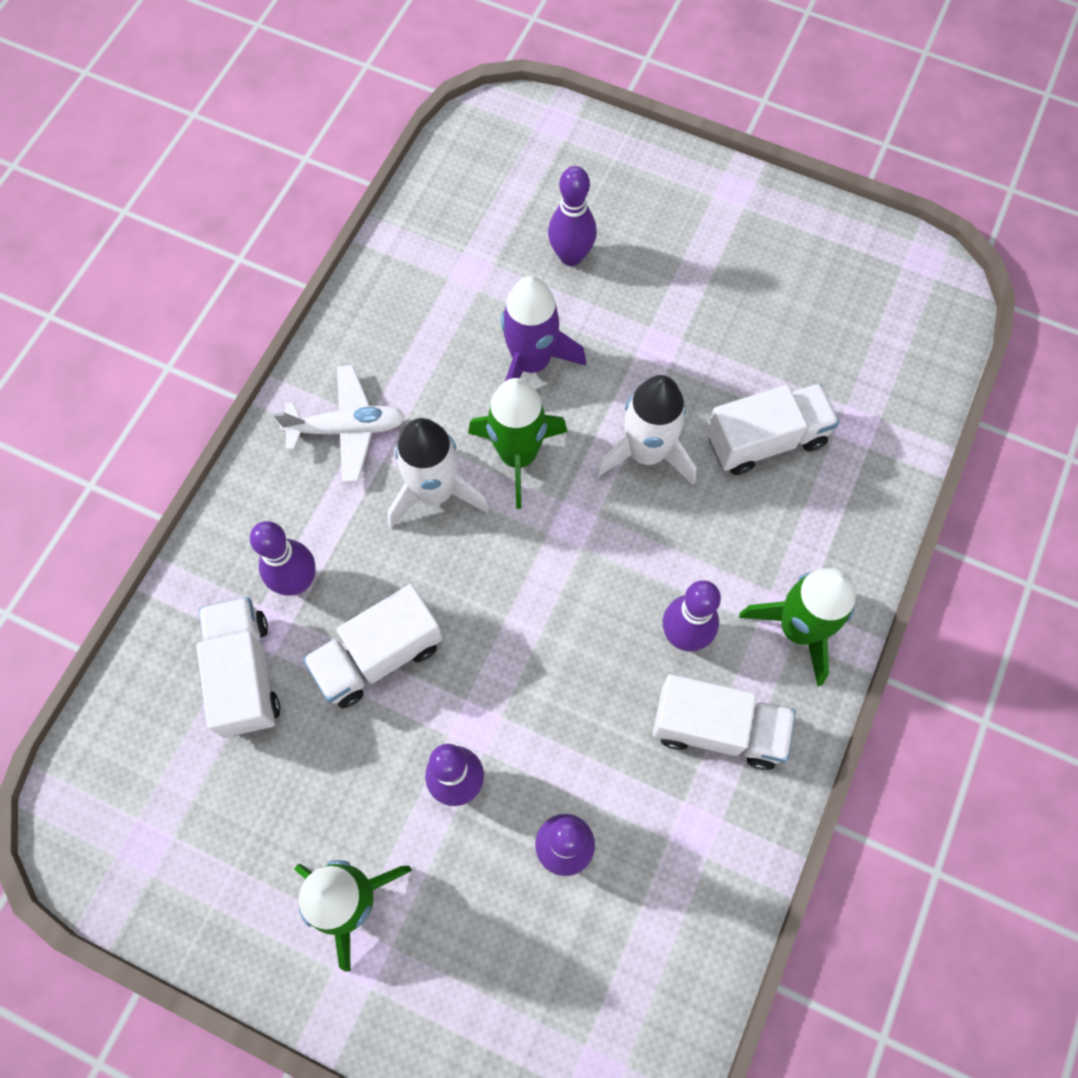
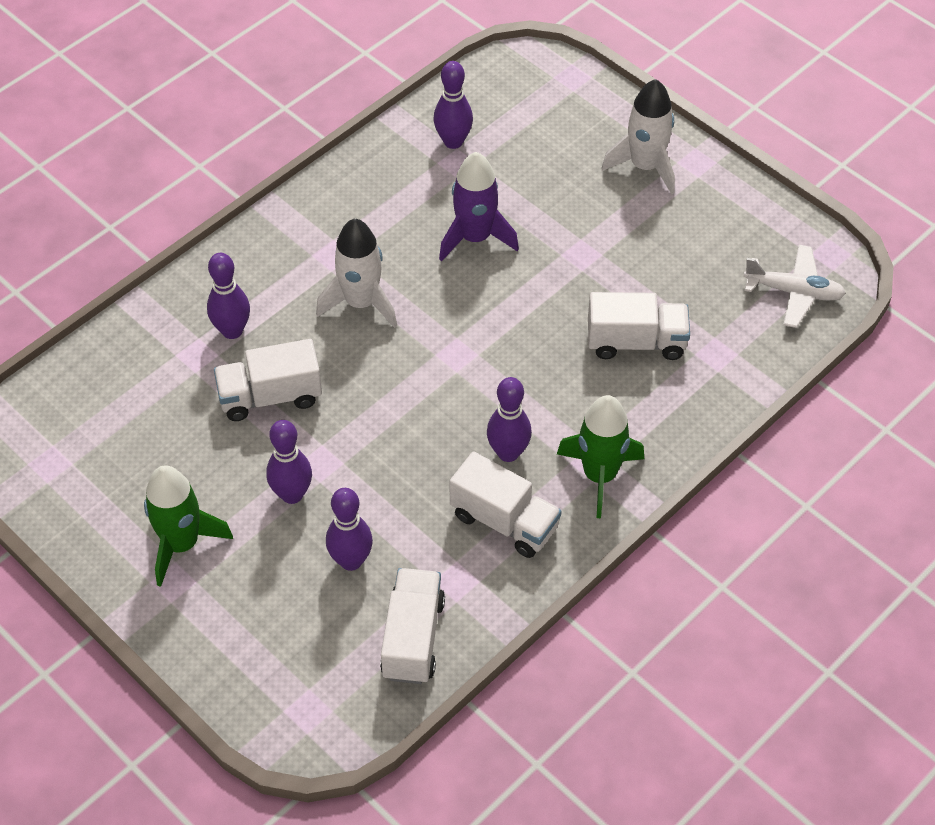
camera: 20 degrees right, 15 degrees down
white truck [197,597,280,738] -> white truck moved to [380,568,445,684]
white plane [274,365,406,483] -> white plane moved to [743,245,846,328]
green rocket [468,378,568,509] -> none
purple bowling pin [548,166,597,266] -> purple bowling pin moved to [433,61,473,149]
white rocket [595,375,696,485] -> white rocket moved to [602,79,675,195]

